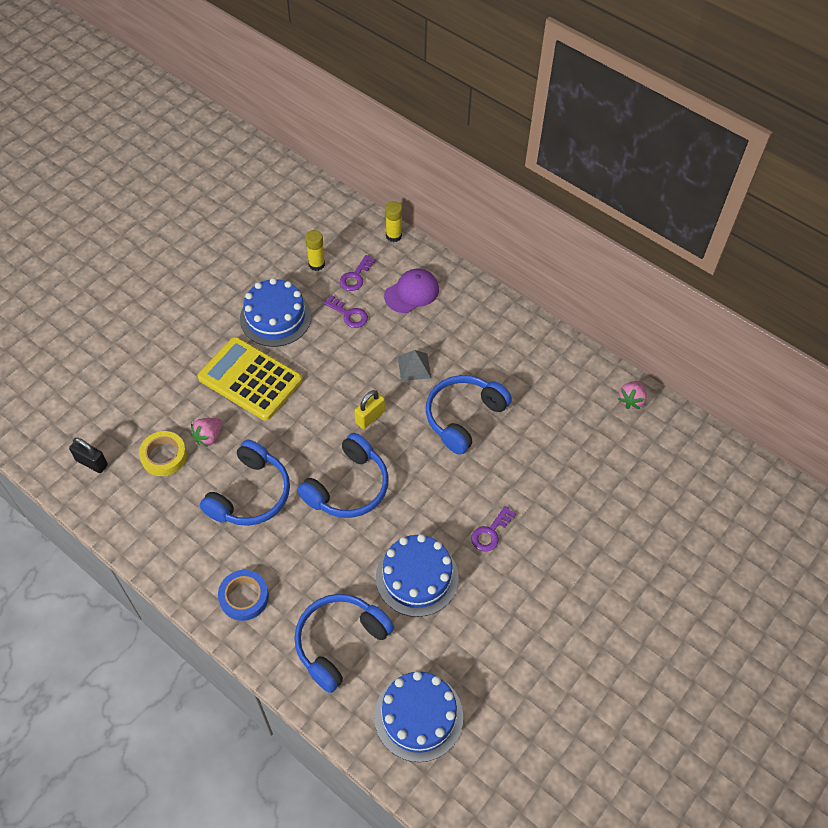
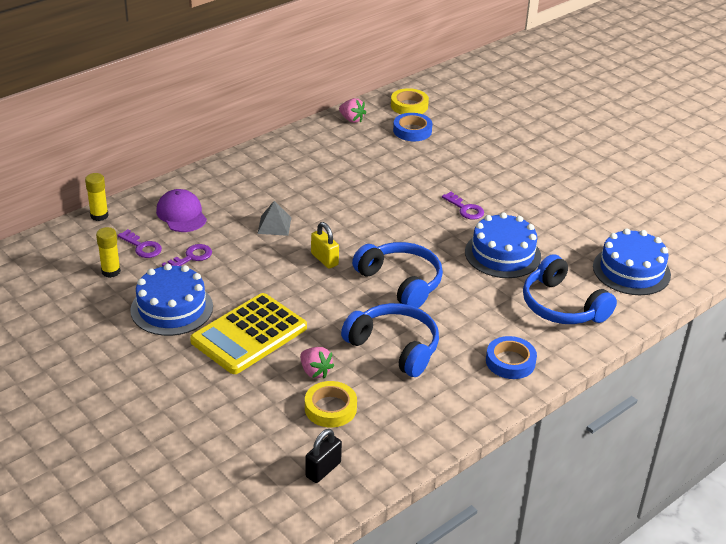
camera: 80 degrees left, 20 degrees down
blue headphones [426,375,512,455] -> none
none -> yellow tape [391,88,429,114]
none -> blue tape [393,113,432,141]

